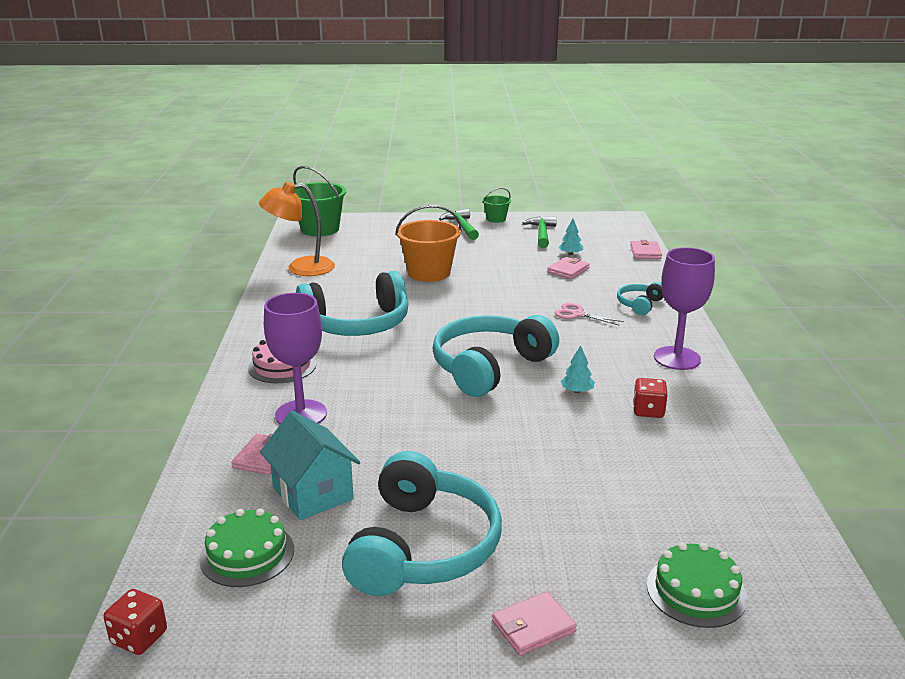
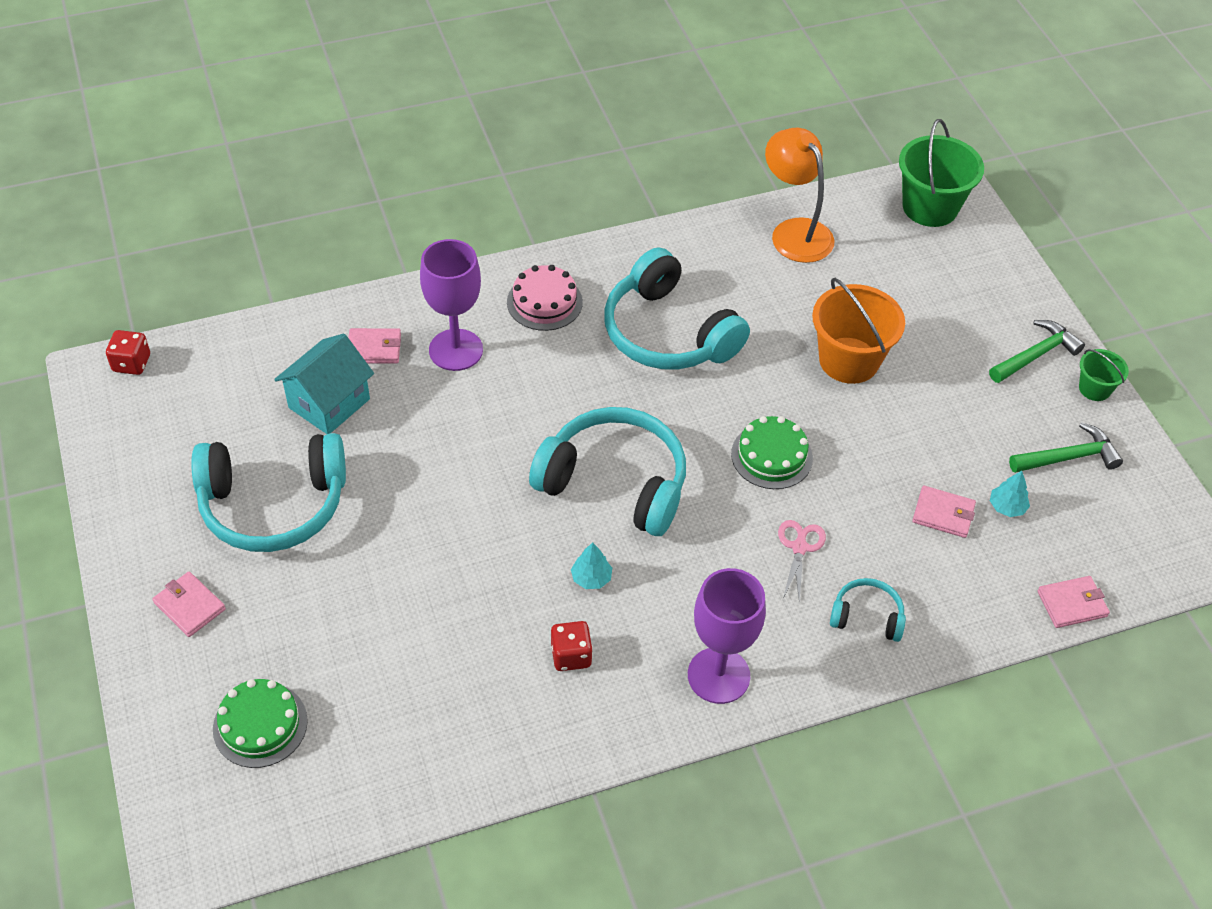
camera: 70 degrees right, 25 degrees up
green cake [199,509,294,587] -> green cake moved to [731,416,813,489]

